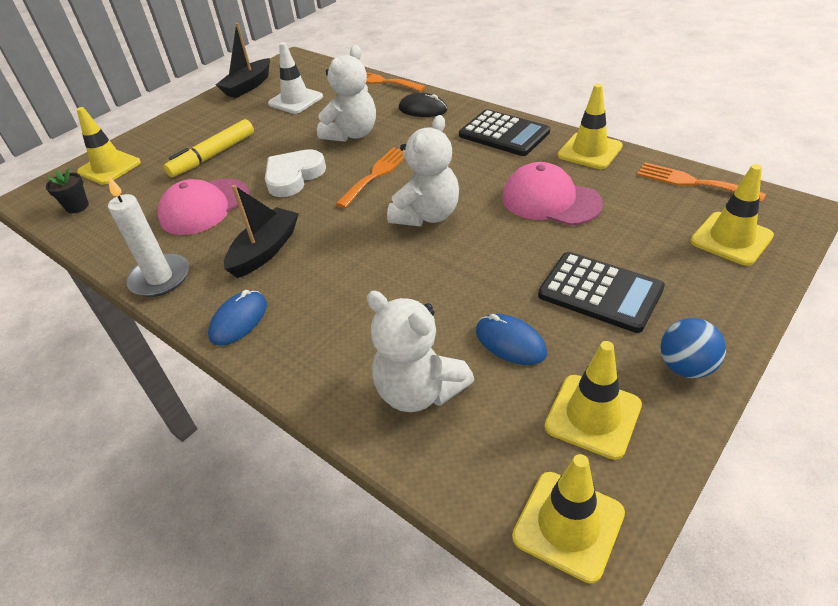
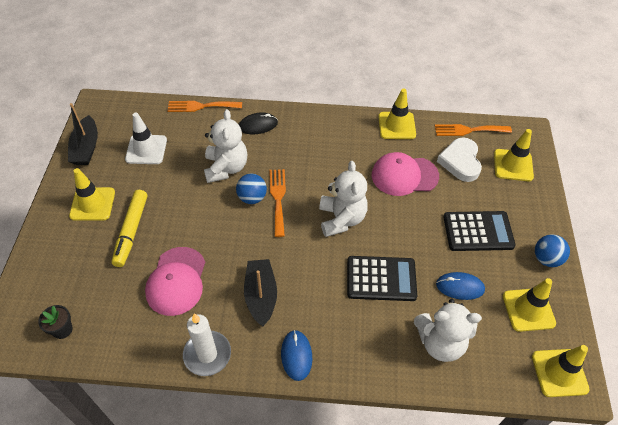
camera: 40 degrees left, 10 degrees up
yellow traffic cone [76,107,141,185] -> yellow traffic cone moved to [69,168,115,221]
white heart [265,149,326,197] -> white heart moved to [437,137,482,182]
black calculator [459,109,550,156] -> black calculator moved to [347,256,417,301]
none -> blue ball [236,174,267,204]

